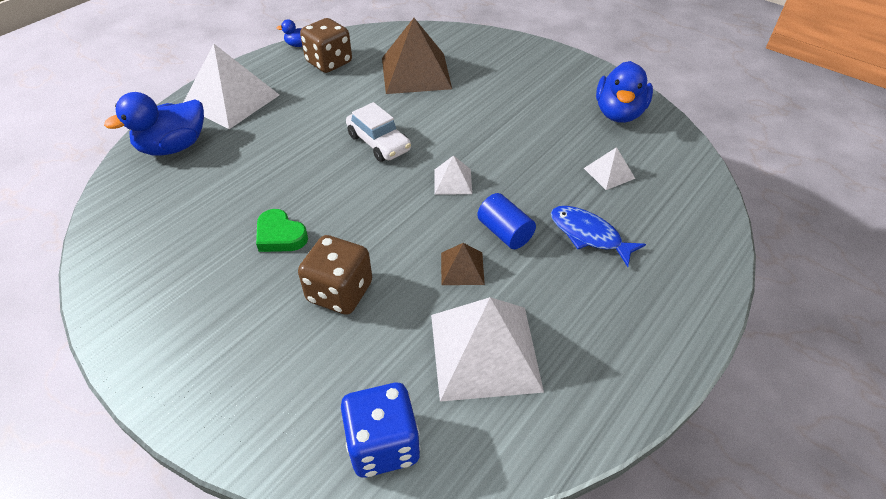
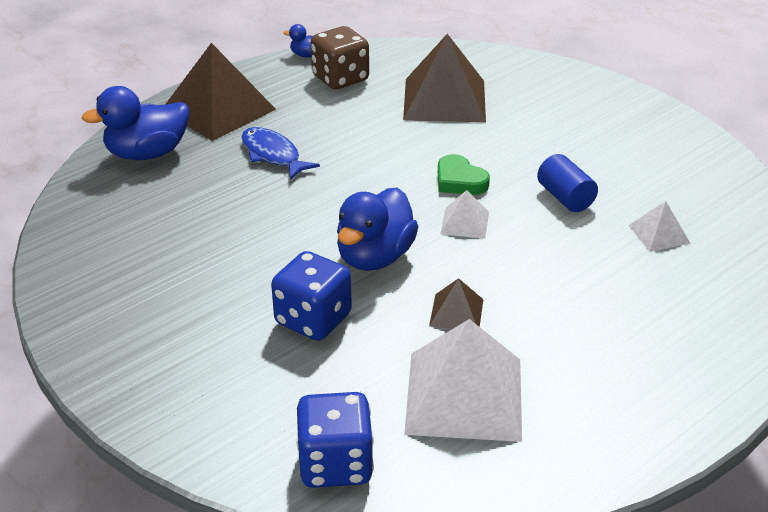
camera: 10 degrees right, 10 degrees down
white pyramid [183,44,279,129] -> brown pyramid [166,43,276,141]
green heart [256,209,308,252] -> green heart moved to [438,154,490,195]
brown dice [298,235,372,315] -> blue dice [271,251,352,341]
white car [346,102,411,162] -> none
blue cylinder [477,193,536,249] -> blue cylinder moved to [537,154,598,212]
blue fish [551,206,646,267] -> blue fish moved to [242,127,320,180]
blue duck [596,61,653,123] -> blue duck moved to [337,187,418,271]

